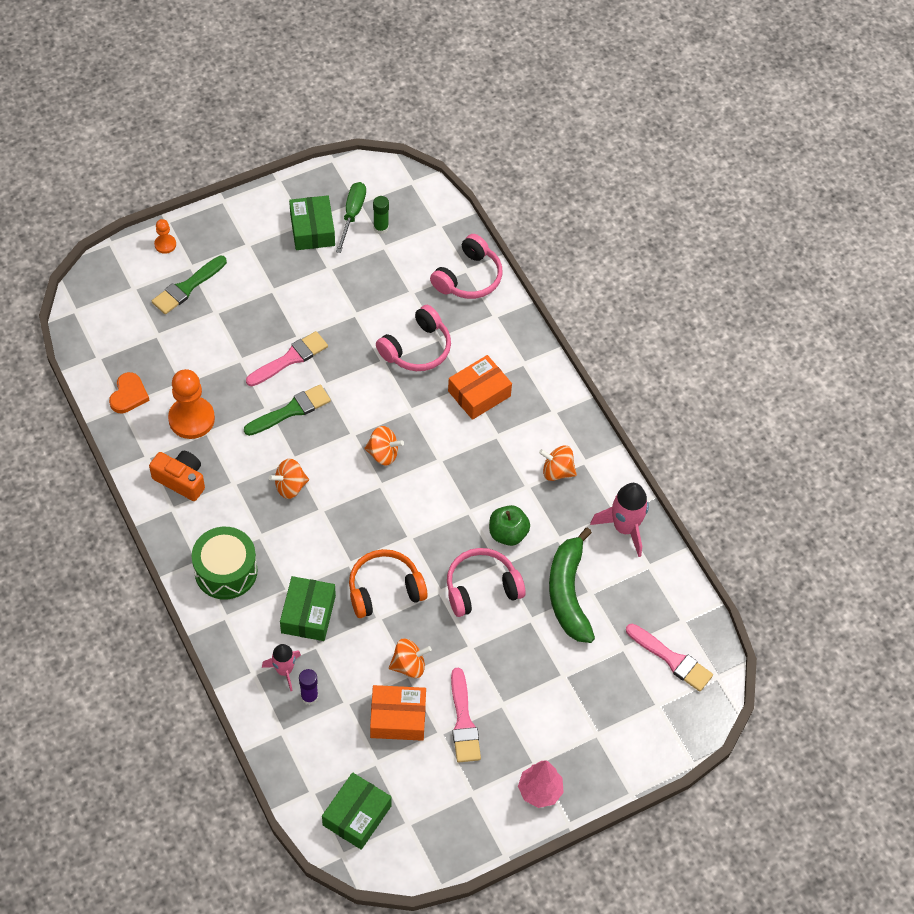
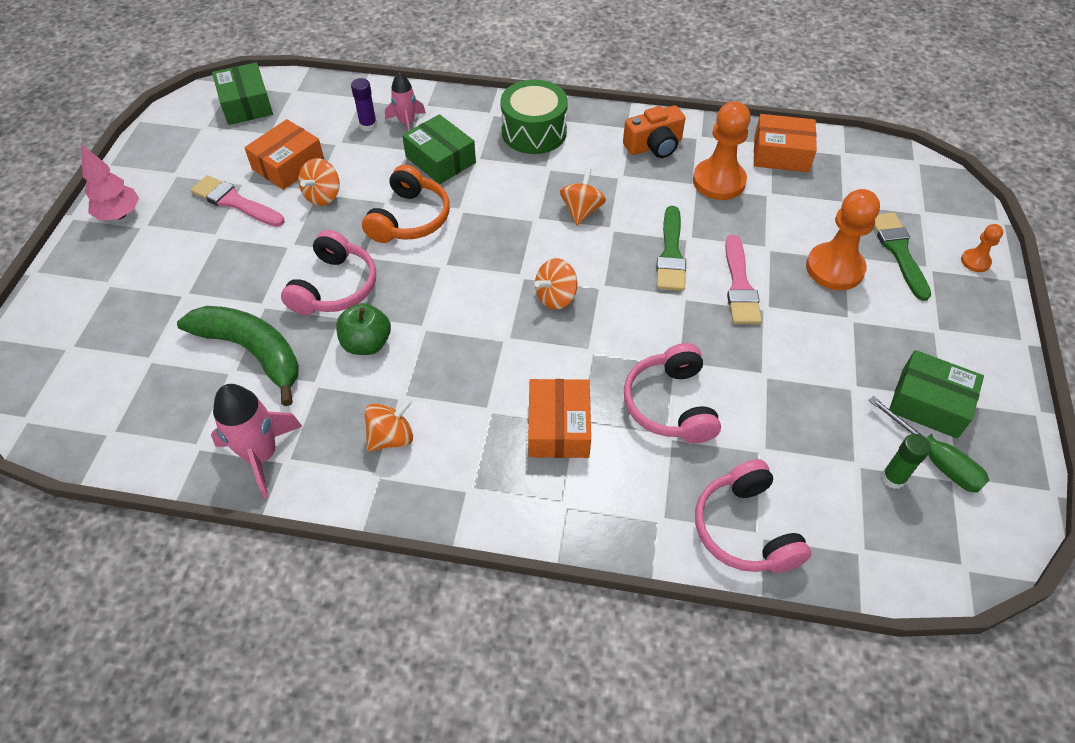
camera: 130 degrees right, 5 degrees down
orange heart [109,372,150,413] -> orange box [754,114,817,172]
pink brush [626,623,713,692] -> none
none -> orange pawn [806,189,880,290]

